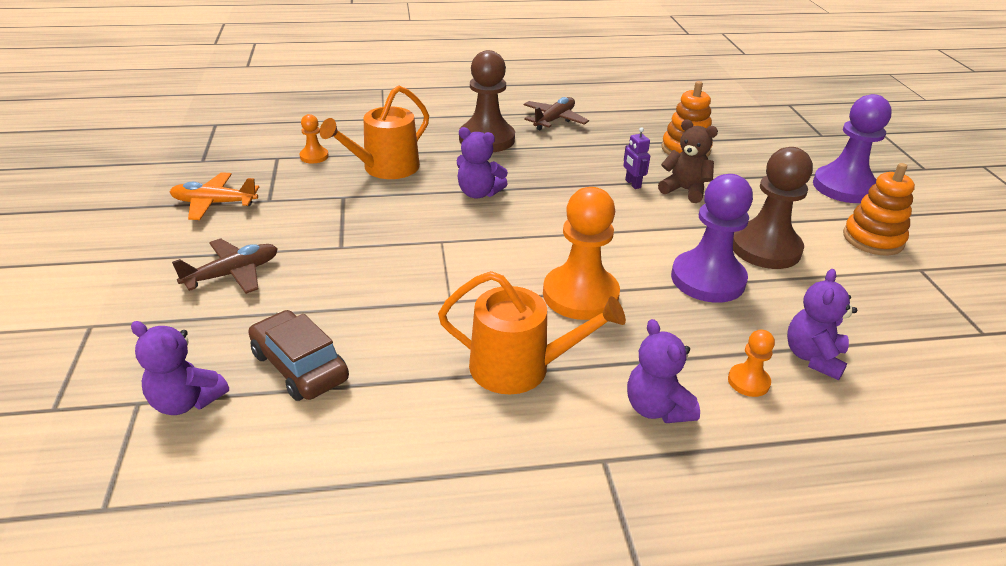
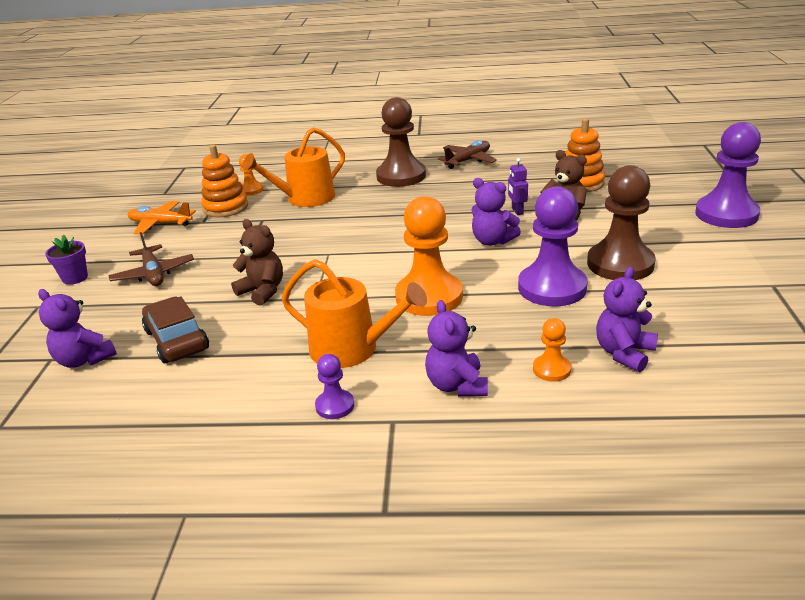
camera: 15 degrees right, 5 degrees down
brown plane [172,238,278,294] -> brown plane turned 90 degrees clockwise [108,232,194,286]
purple teddy bear [457,127,508,199] -> purple teddy bear moved to [471,178,521,246]
orange stacking toy [843,163,915,256] -> orange stacking toy moved to [201,145,248,217]
none -> purple flower pot [45,235,88,285]
none -> brown teddy bear [231,219,283,306]
none -> purple pawn [315,354,354,419]

